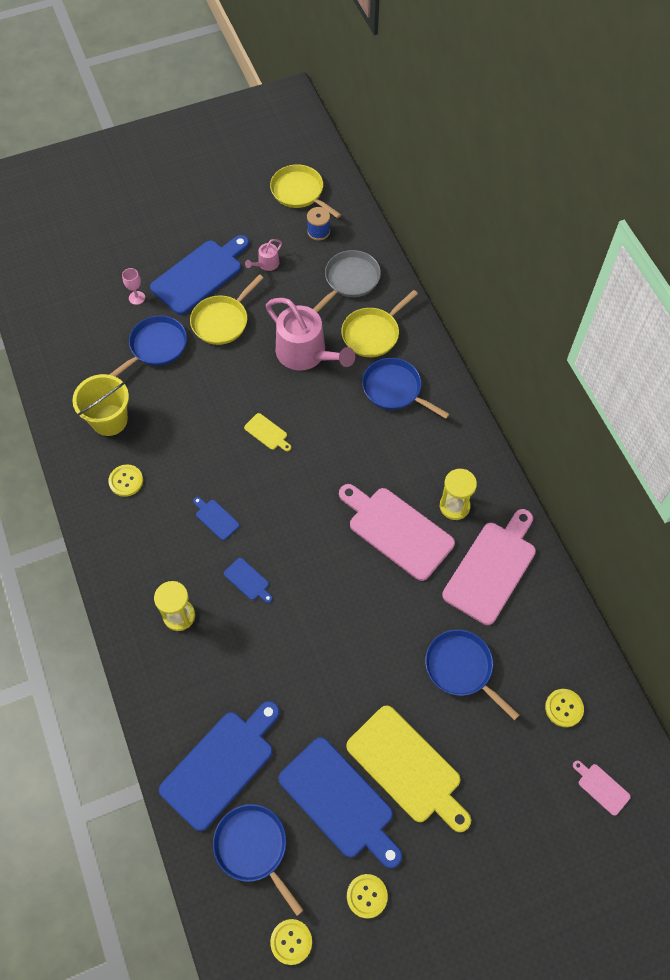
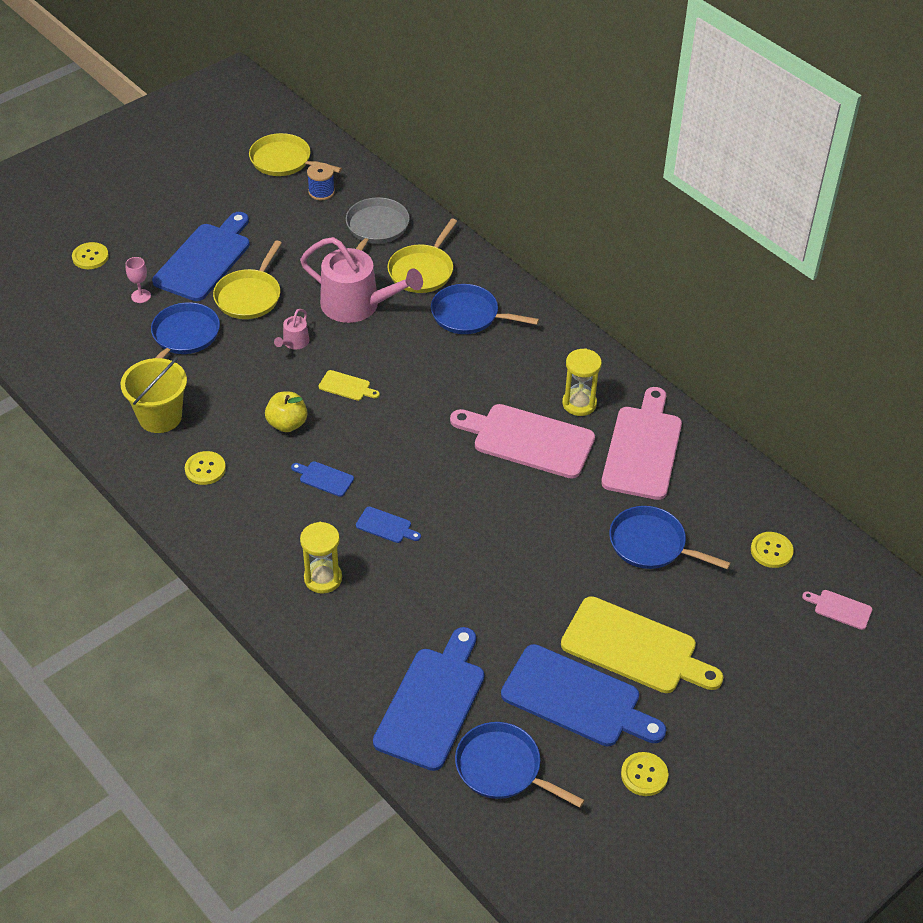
camera: 20 degrees left, 15 degrees down
pink watering can [245,239,282,271] -> pink watering can moved to [274,309,309,350]
yellow button [270,919,312,965] -> yellow button moved to [72,242,109,269]
none -> yellow apple [265,392,307,432]

